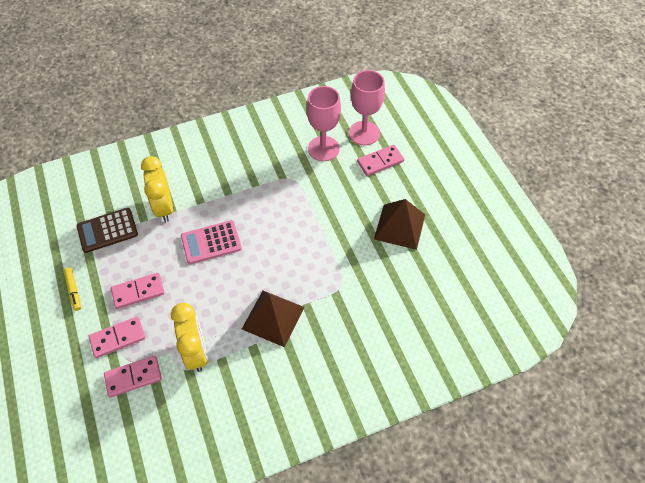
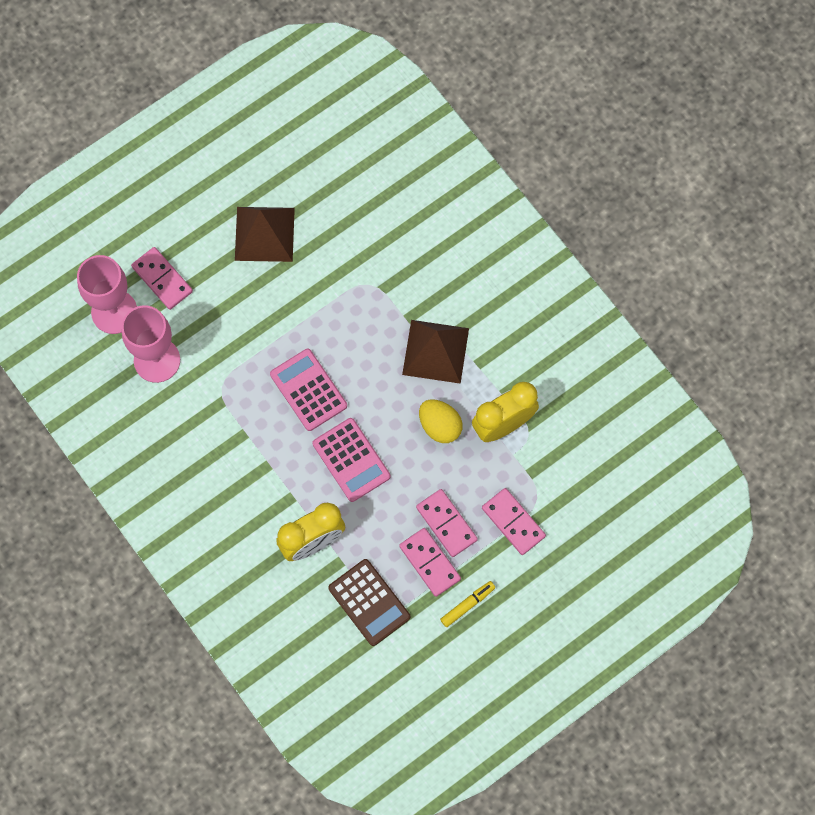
camera: 105 degrees left, 15 degrees up
pink domino [104,356,162,397] -> pink domino moved to [399,528,461,597]
none -> pink calculator [270,349,347,431]
none -> yellow egg [419,399,463,443]

